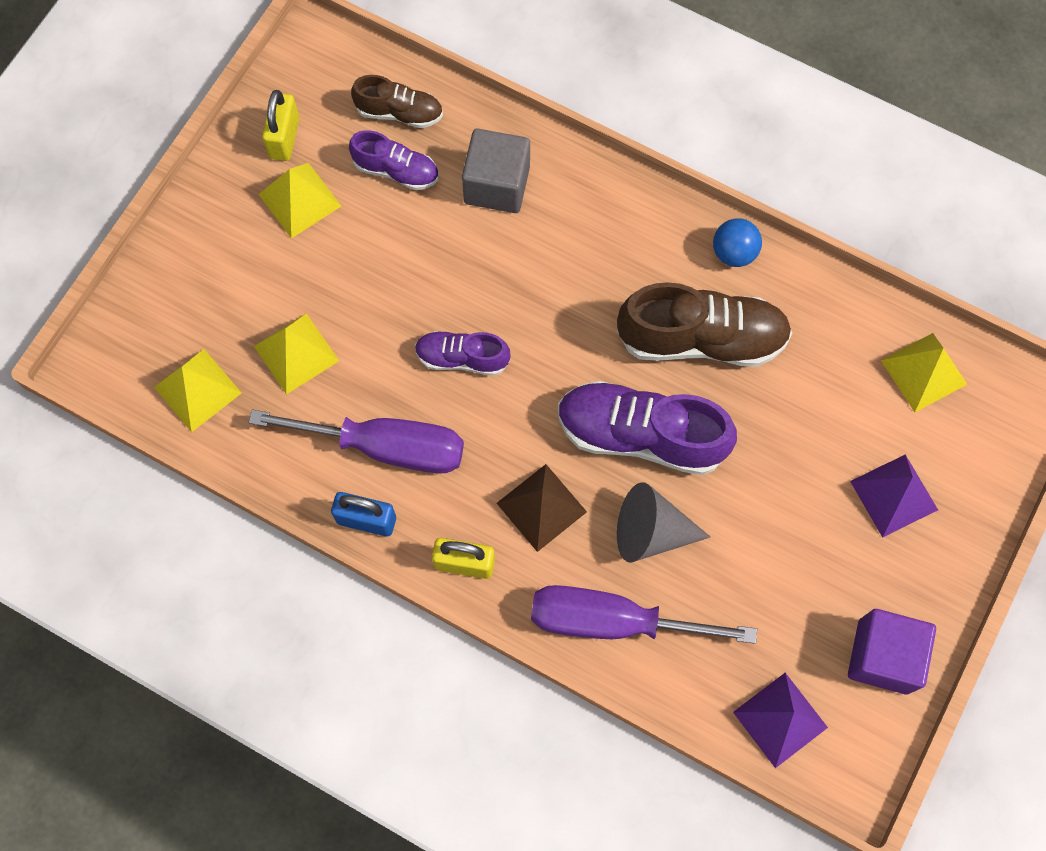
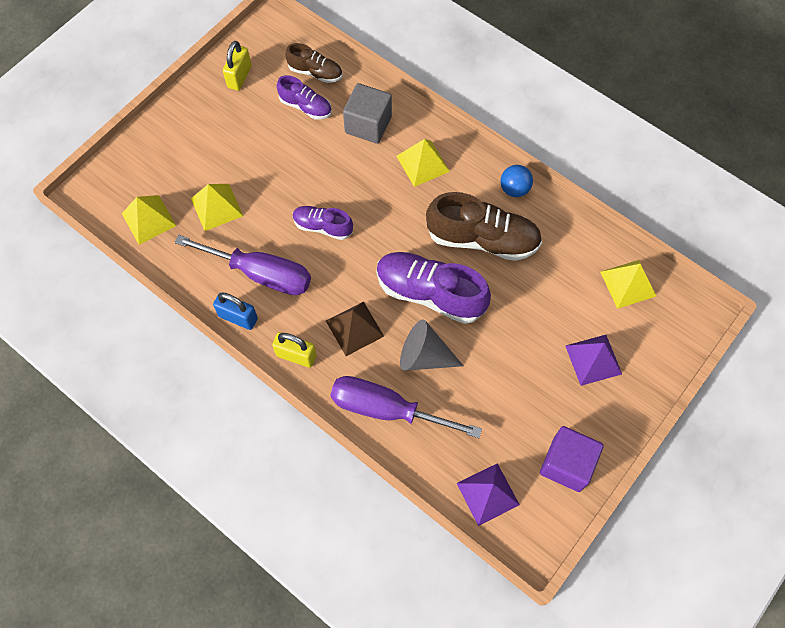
camera: 10 degrees right, 5 degrees down
yellow pyramid [258,163,341,239] -> yellow pyramid moved to [397,139,450,187]

